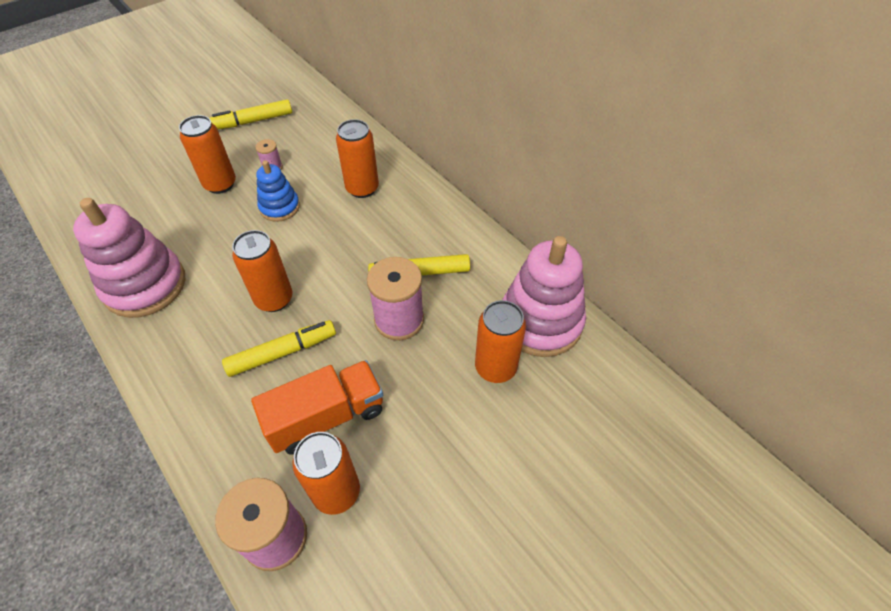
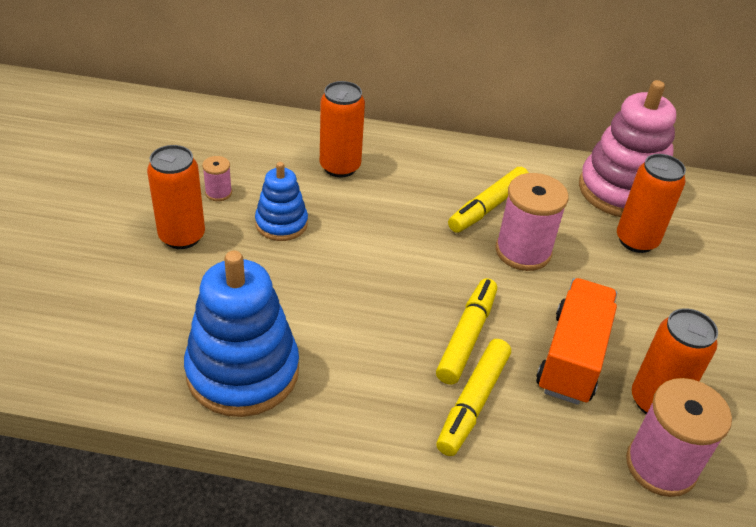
camera: 45 degrees left, 10 degrees down
pink stacking toy [73,198,185,318] -> blue stacking toy [184,251,299,417]
yellow marker [209,99,292,129] -> yellow marker moved to [436,339,511,456]
orange can [232,230,292,312] -> none

